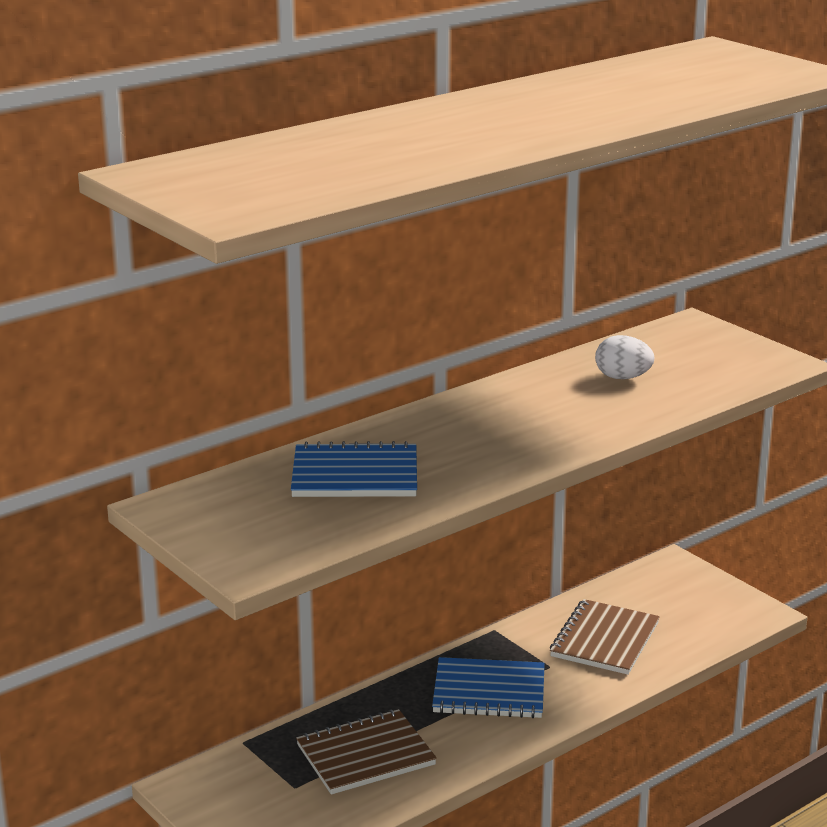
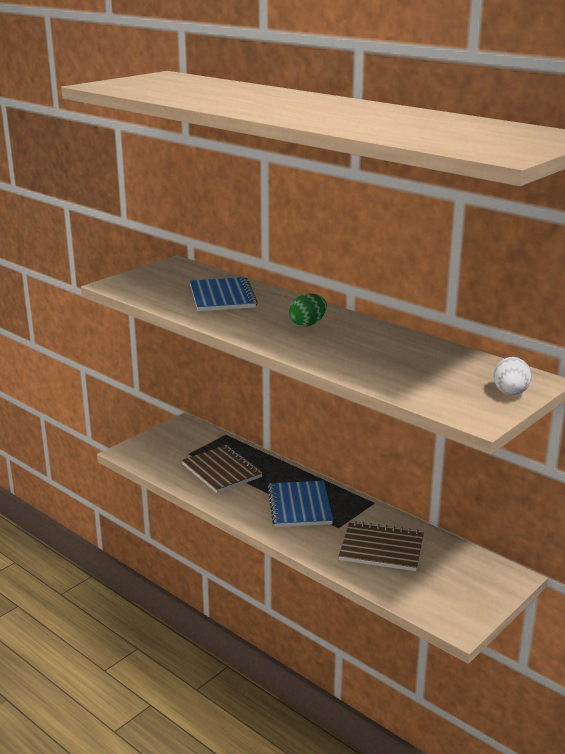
camera: 80 degrees right, 0 degrees up
white egg [595,335,654,379] -> white egg moved to [494,357,532,395]
none -> green egg [289,294,327,327]

